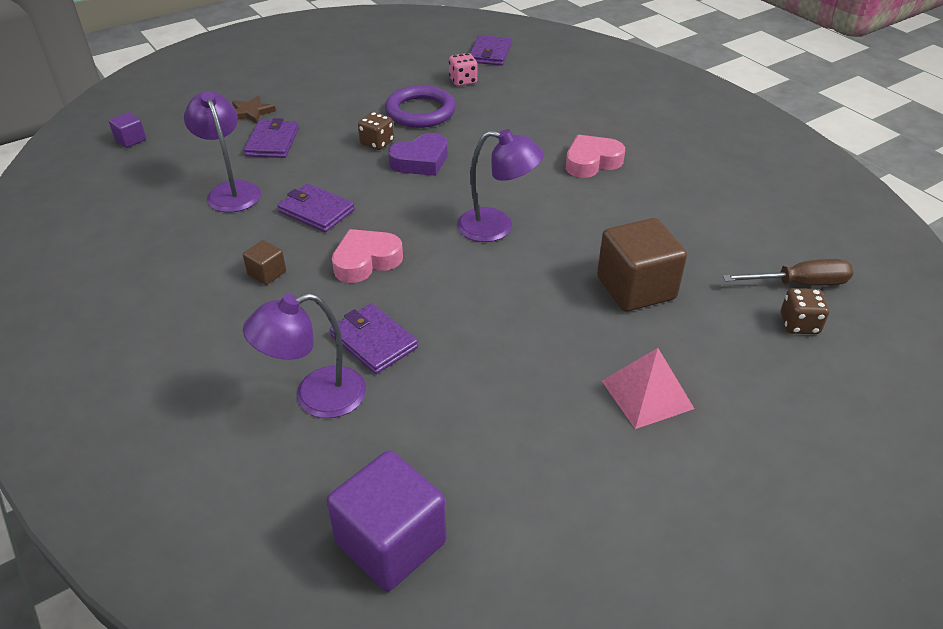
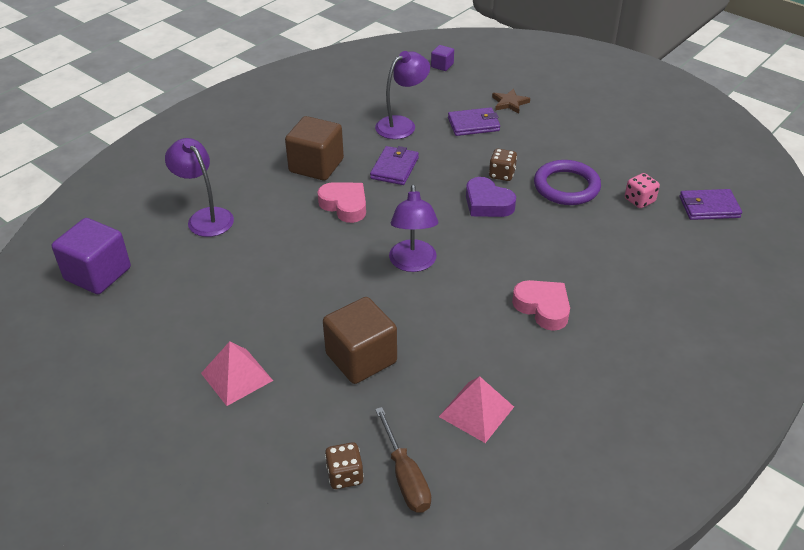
camera: 75 degrees right, 0 degrees up
brown cube [243,240,286,285] -> brown cube [285,116,344,180], size x2.10
purple wallet [330,303,418,374] -> none
none -> pink pyramid [439,376,514,443]

